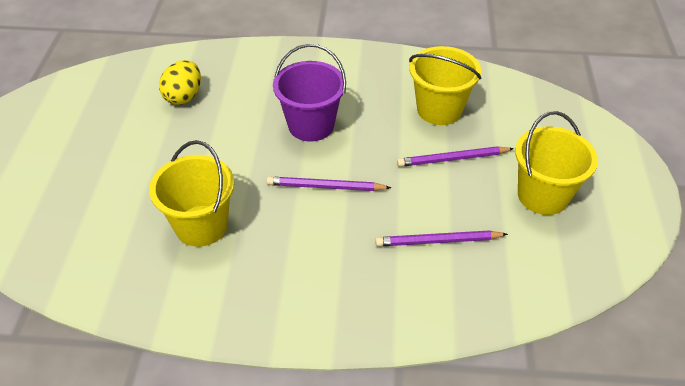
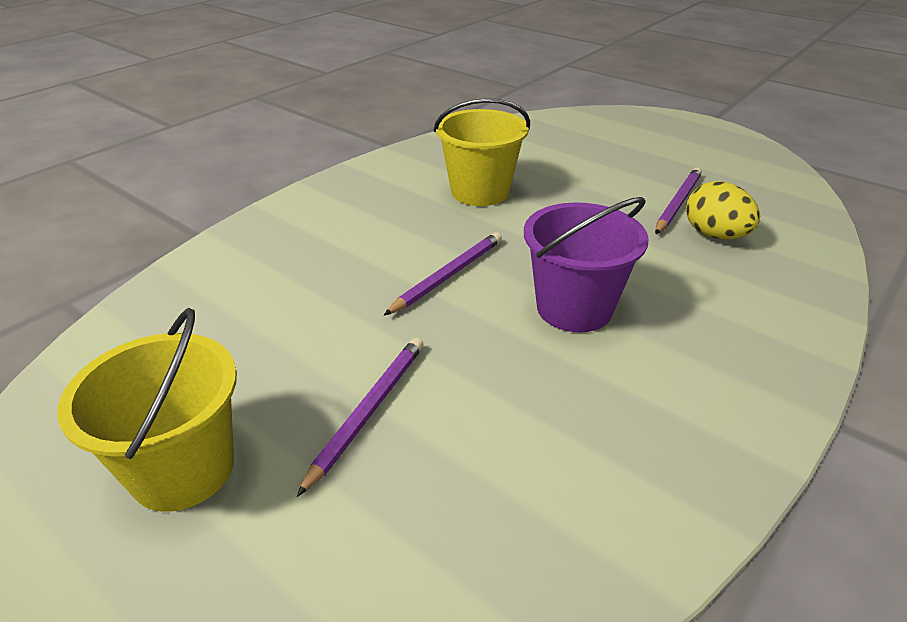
camera: 125 degrees right, 10 degrees down
purple pencil [375,230,508,246] -> purple pencil moved to [655,168,702,234]
yellow bucket [409,46,481,125] -> none

